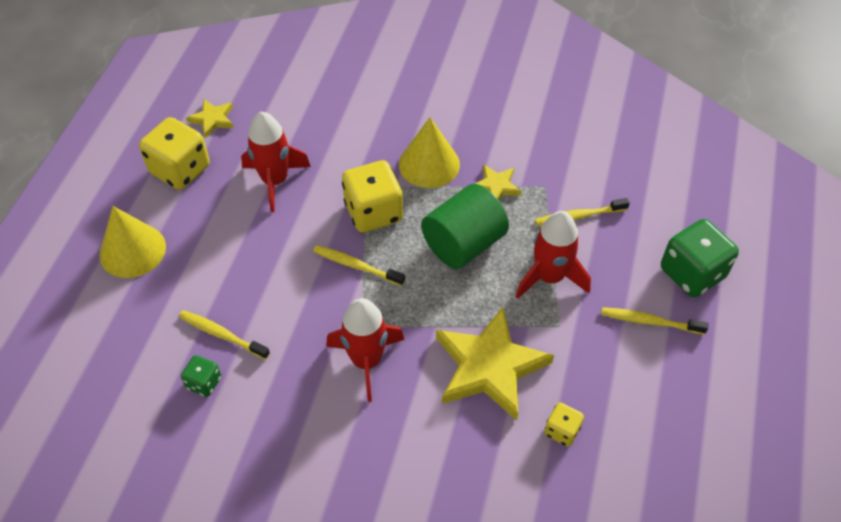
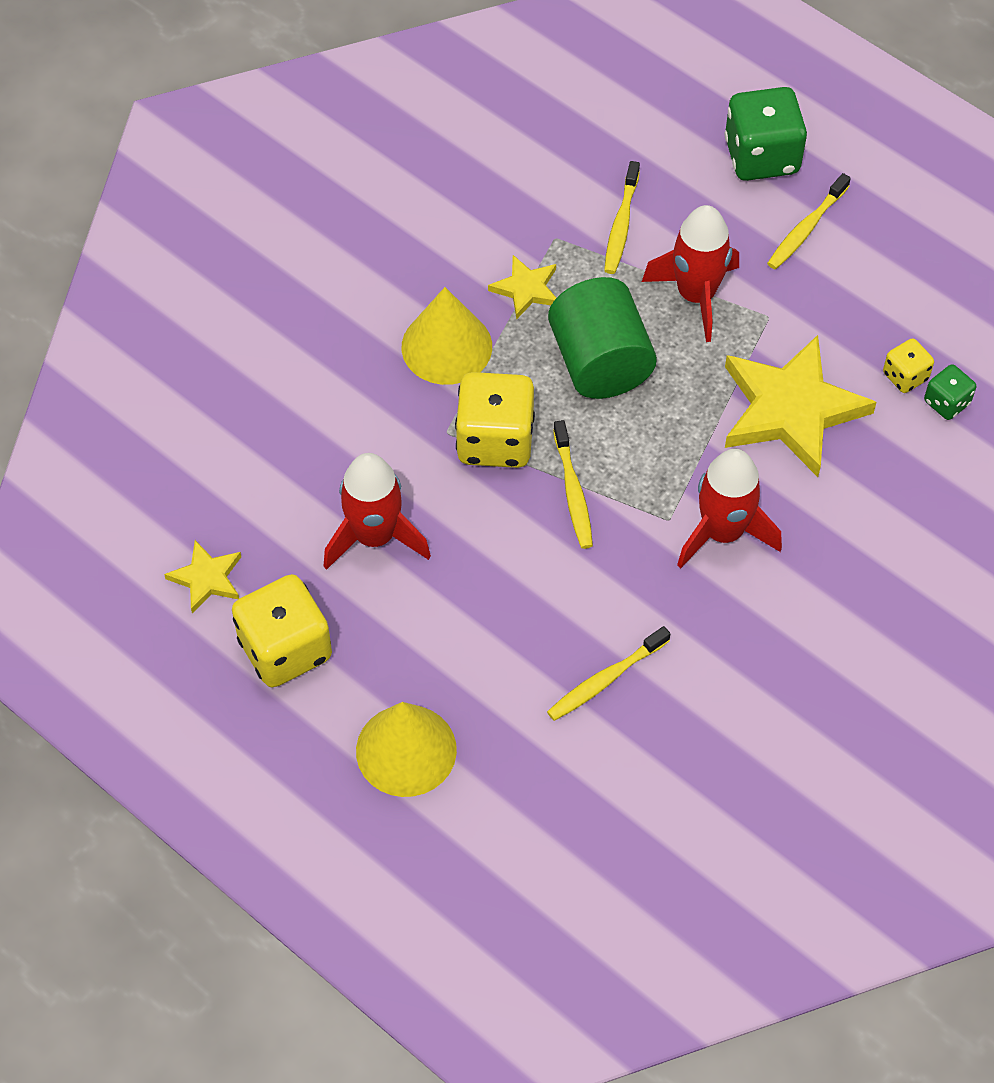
camera: 65 degrees left, 5 degrees up
green dice [181,355,221,397] -> green dice moved to [924,364,976,420]
yellow toothbrush [313,245,405,286] -> yellow toothbrush turned 60 degrees counterclockwise [553,420,593,549]

